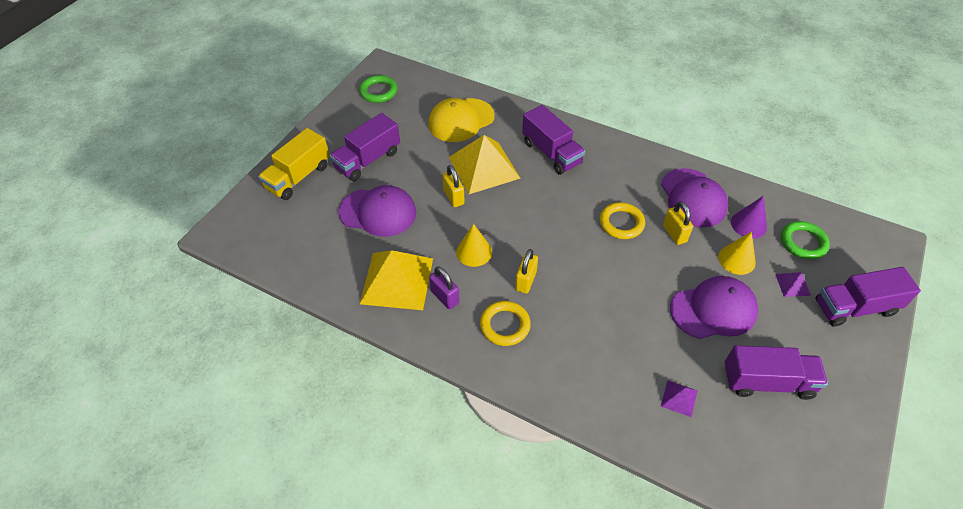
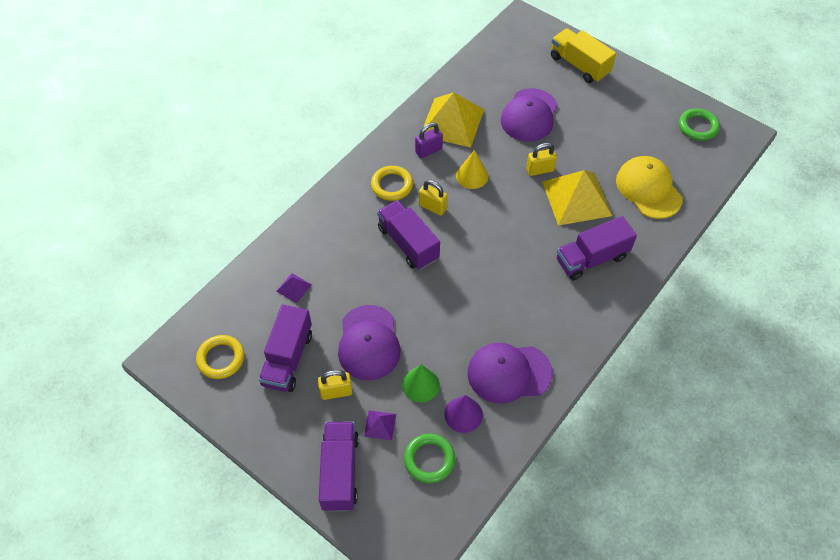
camera: 100 degrees right, 5 degrees up
purple truck [330,113,400,181] -> purple truck moved to [377,200,440,270]
yellow ring [600,202,645,239] -> yellow ring moved to [196,335,244,379]
yellow padlock [663,201,693,245] -> yellow padlock moved to [318,370,352,400]
yellow cone [718,232,756,275] -> green cone [402,365,440,402]

